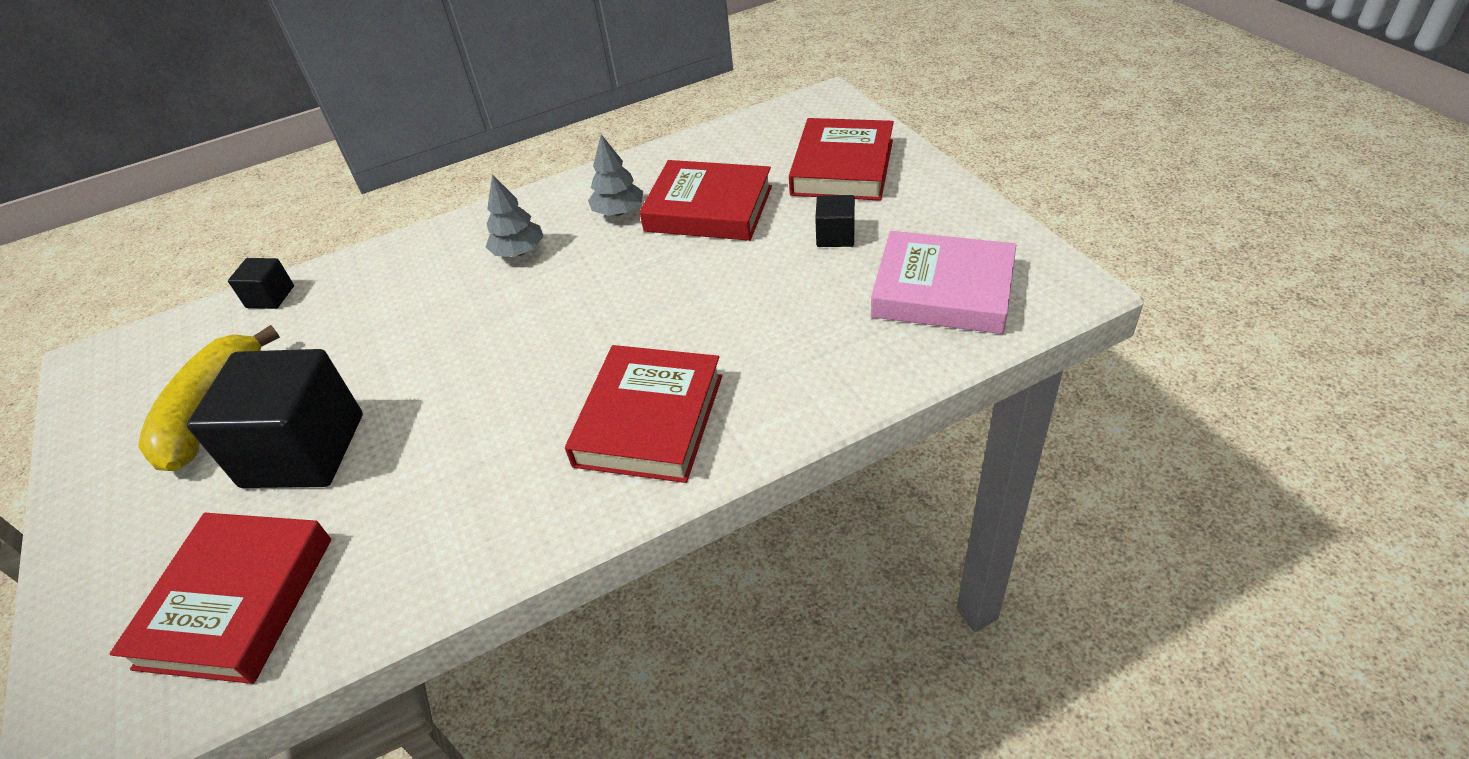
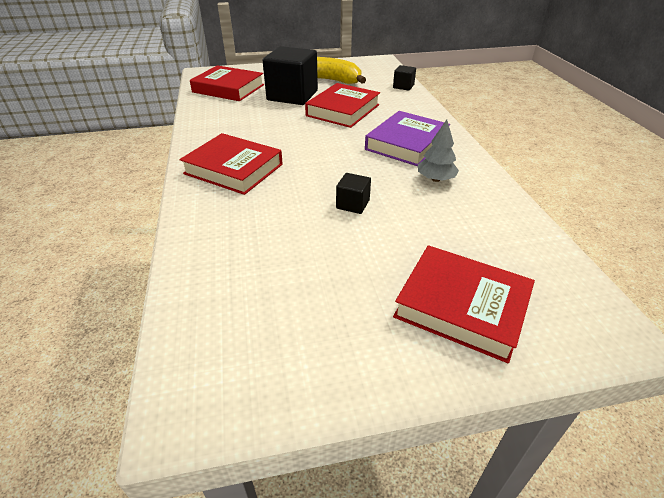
camera: 100 degrees right, 5 degrees down
grey tree [486,174,544,257] -> purple book [365,111,450,166]
red book [639,160,772,241] -> red book moved to [305,83,380,128]
black cube [815,195,855,247] -> black cube moved to [336,173,371,214]
pink book [871,231,1016,334] -> none

